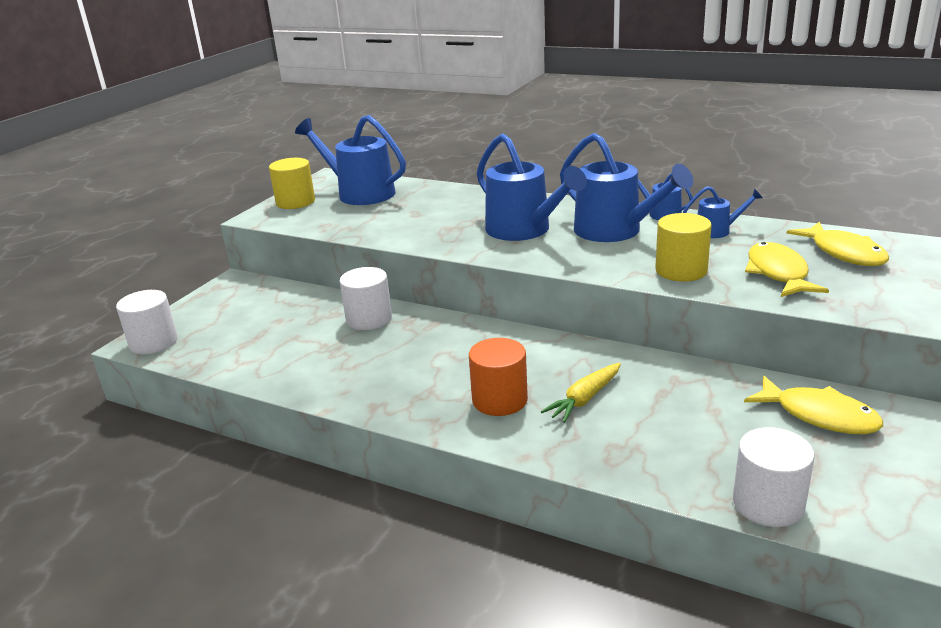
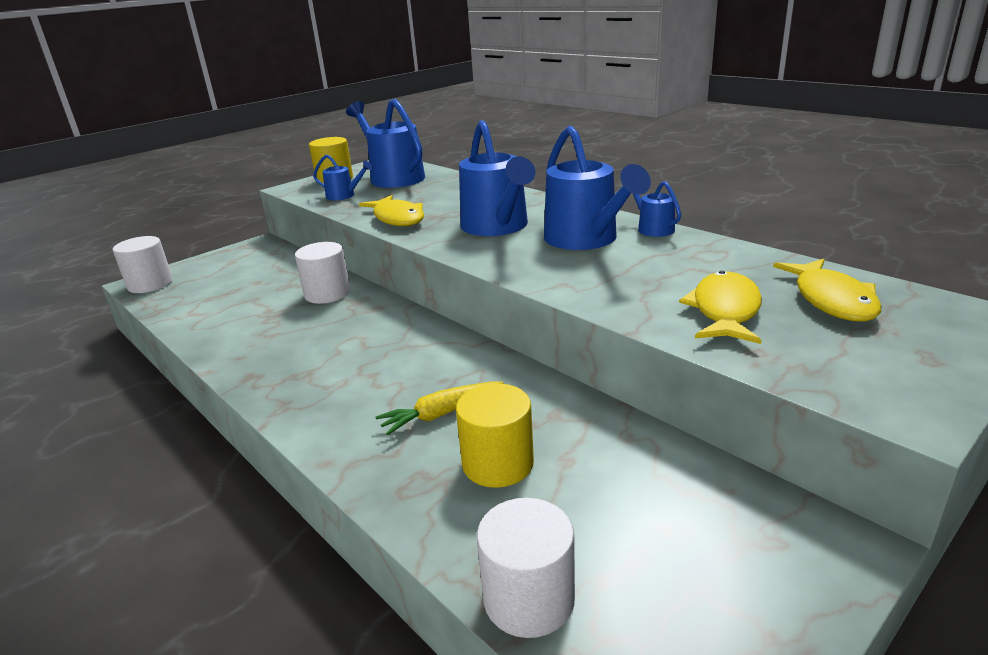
camera: 20 degrees right, 0 degrees up
orange cylinder [469,338,528,416] -> none
yellow cylinder [655,213,712,282] -> yellow cylinder moved to [456,383,534,488]
blue watering can [683,186,763,238] -> blue watering can moved to [313,155,372,200]
yellow fish [744,376,883,434] -> yellow fish moved to [359,195,424,226]

